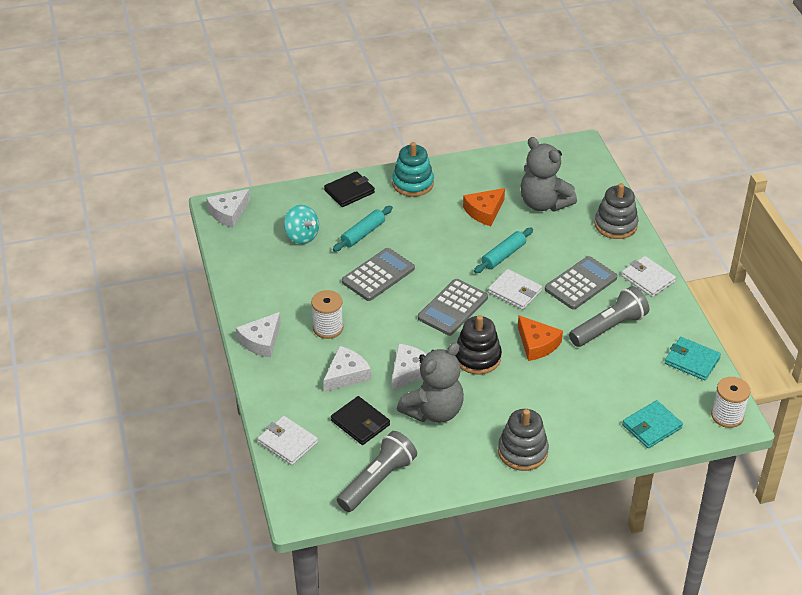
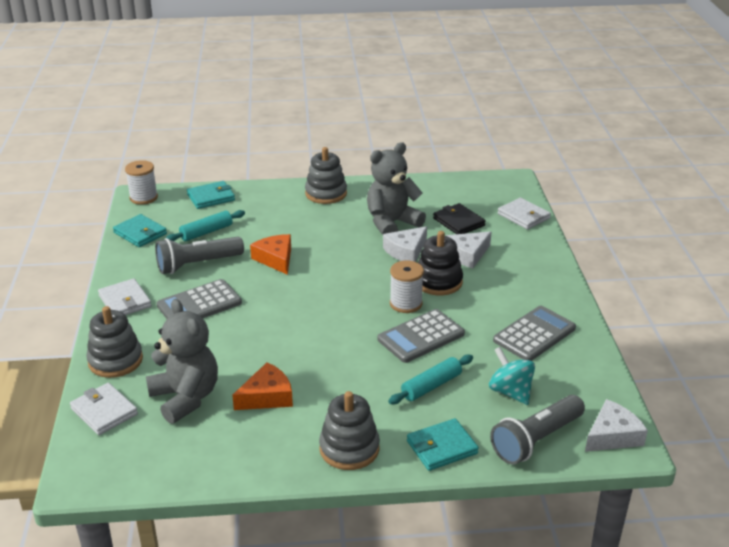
camera: 170 degrees left, 10 degrees down
white cheese [236,312,281,358] -> none
white spool [311,290,344,339] -> white spool moved to [390,261,424,313]
black wallet [324,171,375,207] -> turquoise wallet [407,418,479,471]
grey flashlight [337,431,417,512] -> grey flashlight moved to [490,395,585,465]
turquoise stacking toy [392,142,434,197] -> grey stacking toy [319,391,380,470]
grey calculator [418,279,488,336] -> grey calculator moved to [493,306,576,361]
black stacking toy [455,315,502,375] -> black stacking toy moved to [418,231,463,296]
turquoise rolling pin [474,228,533,273] -> turquoise rolling pin moved to [166,210,245,241]
white wallet [488,269,542,310] -> white wallet moved to [70,383,138,435]

